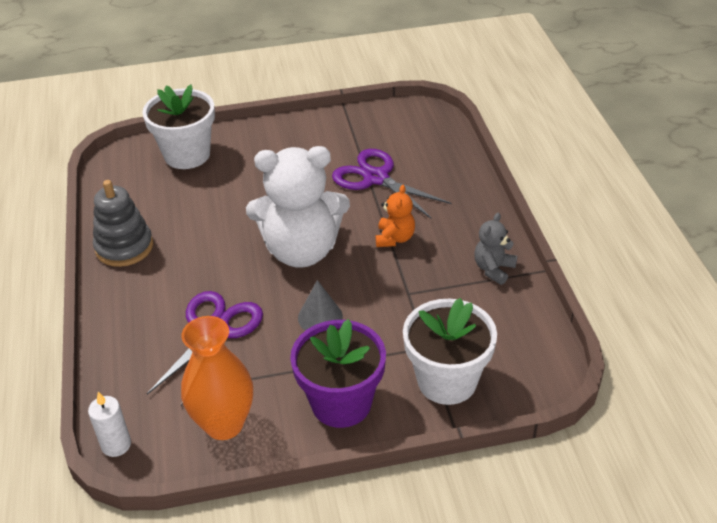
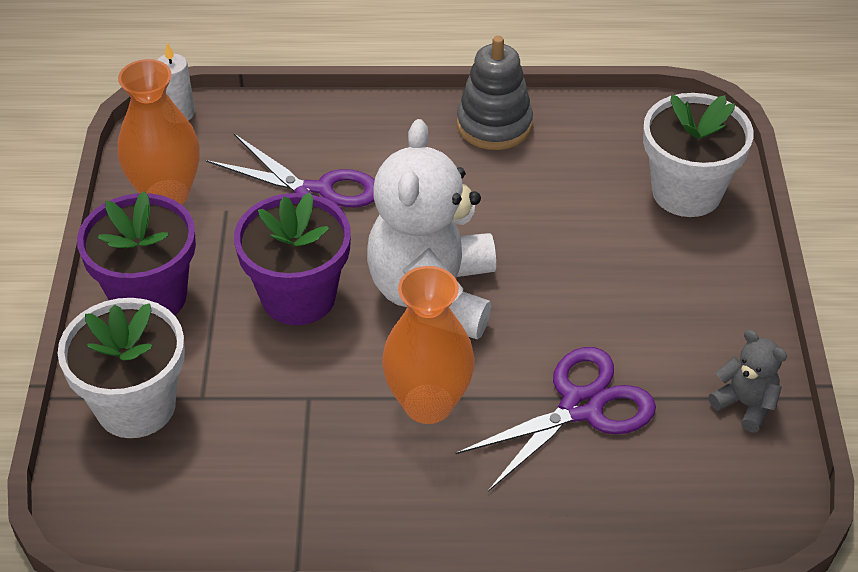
camera: 100 degrees right, 5 degrees up
grey cone [298,280,343,331] -> purple flower pot [234,193,351,325]
orange teddy bear [376,185,415,247] -> orange vase [382,266,475,424]
grey teddy bear [474,213,517,285] -> grey teddy bear moved to [709,330,787,433]

